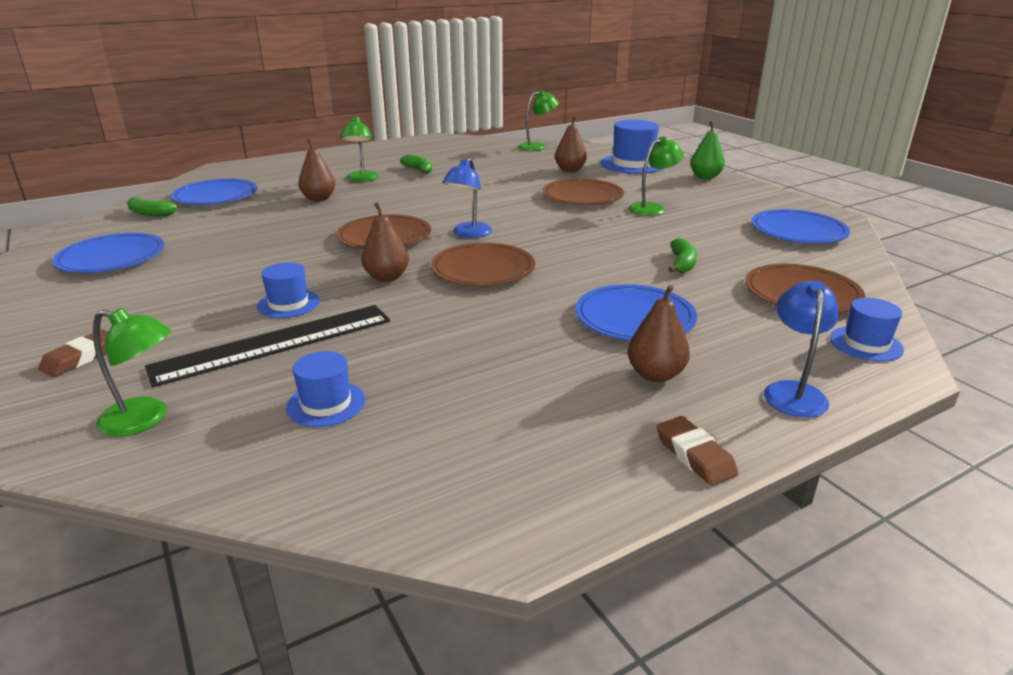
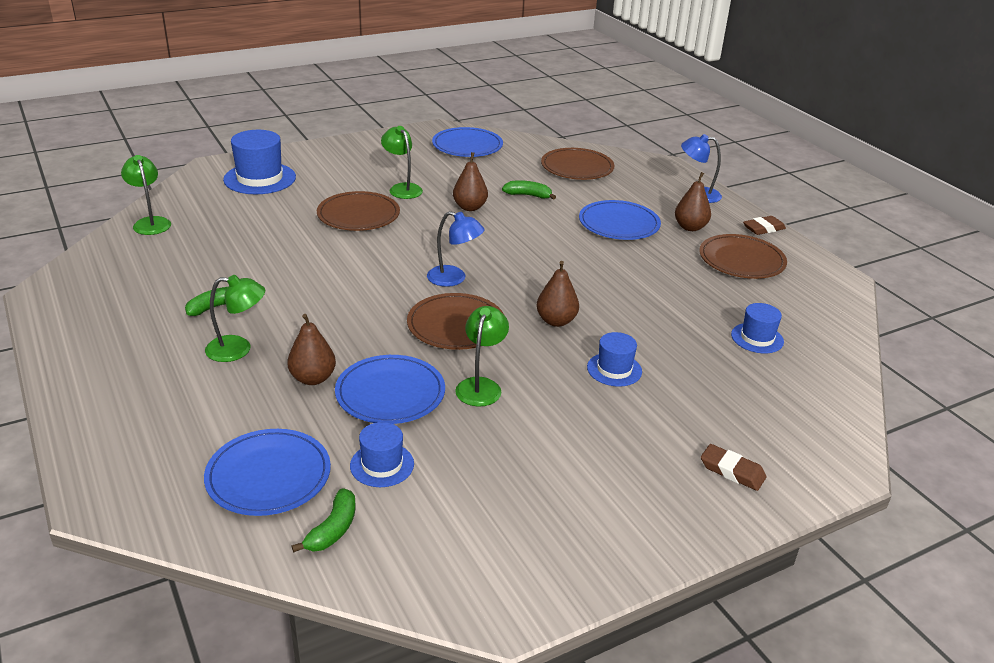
camera: 90 degrees left, 5 degrees up
blue plate [52,233,164,273] -> blue plate moved to [335,355,445,424]
green lamp [93,308,171,437] -> green lamp moved to [455,306,509,407]
black ruler [145,305,390,387] -> none
brown plate [431,243,535,286] -> brown plate moved to [699,234,787,279]
brown pear [555,116,587,172] -> brown pear moved to [453,152,488,211]
green pear [691,121,725,179] -> none
blue hat [830,298,904,361] -> blue hat moved to [350,422,414,487]

